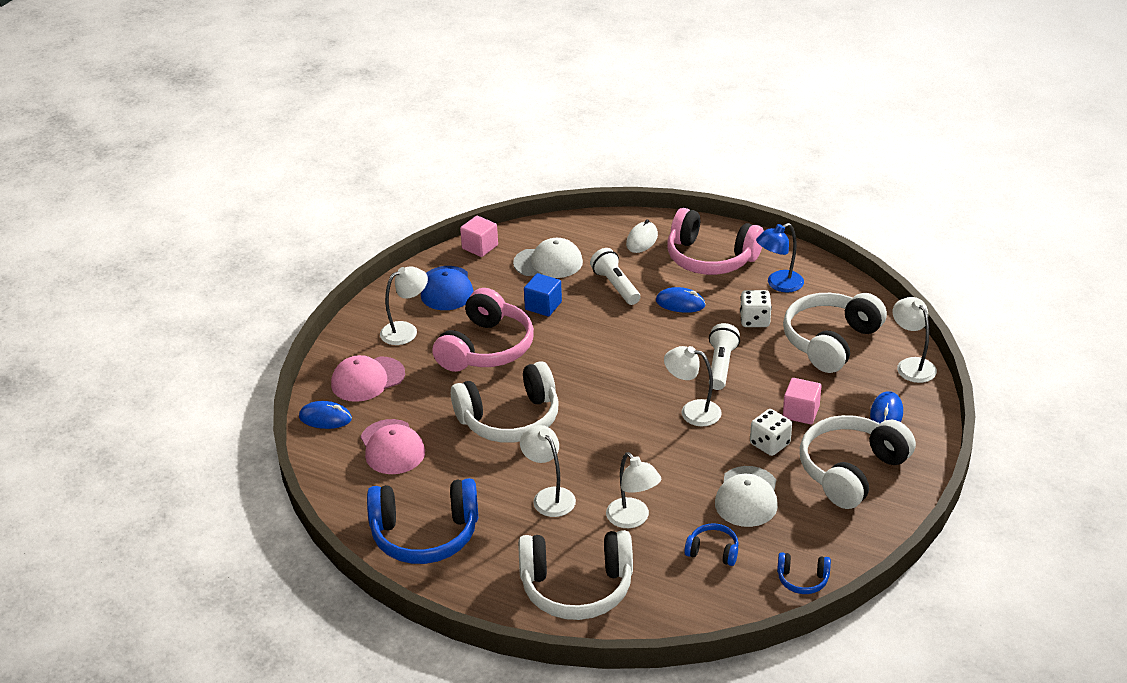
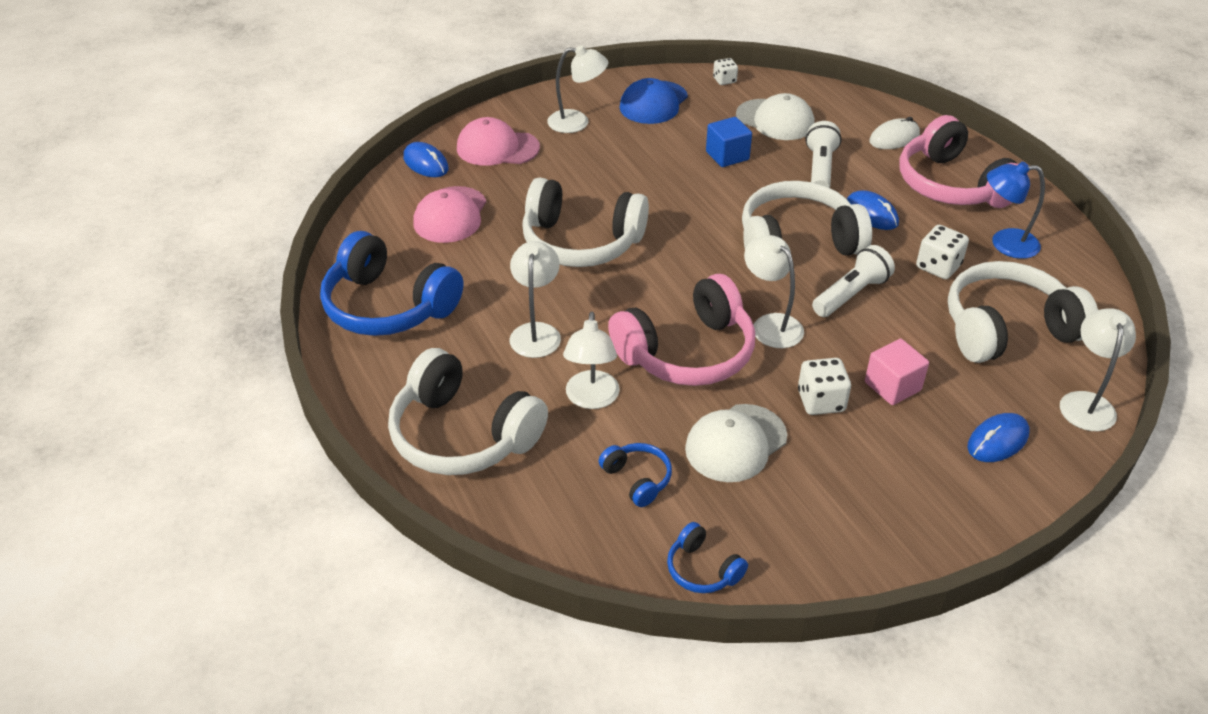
camera: 35 degrees right, 5 degrees up
pink headphones [432,288,534,372] -> pink headphones moved to [608,274,755,386]
pink cube [460,216,498,257] -> white dice [713,58,738,85]
white headphones [800,415,916,509] -> white headphones moved to [742,181,872,256]

